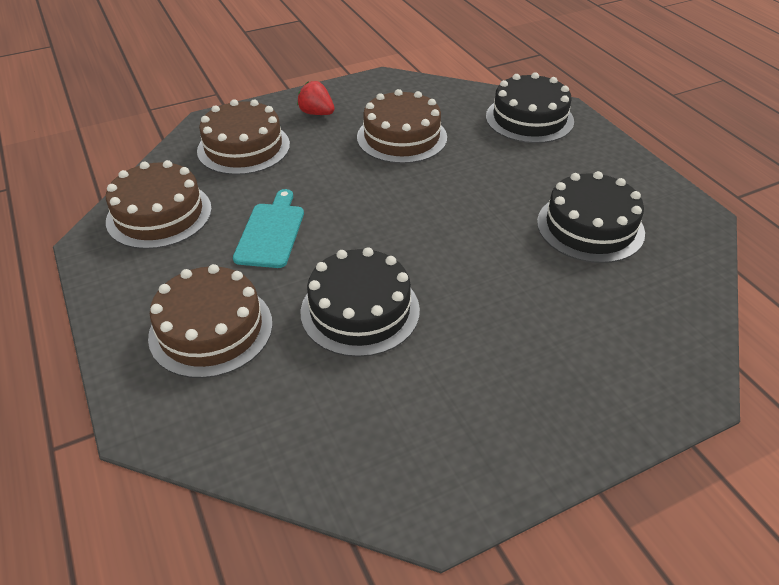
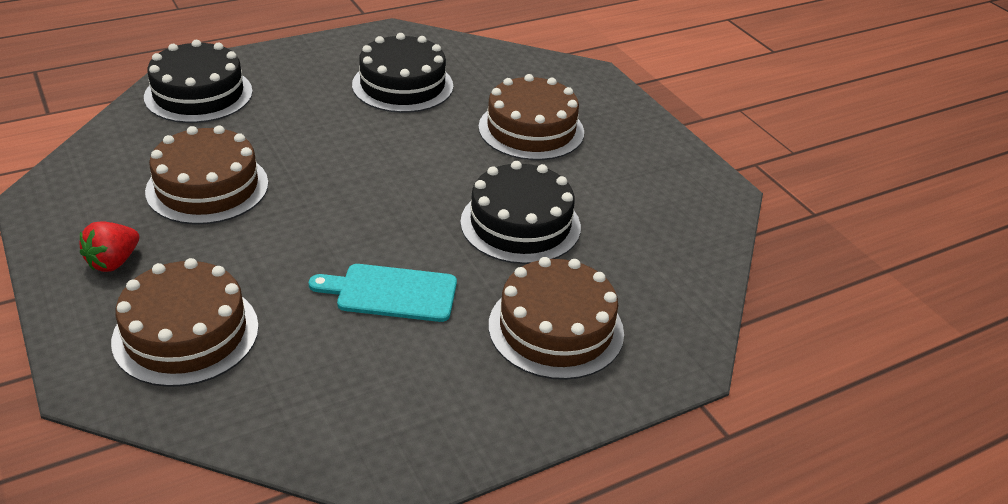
camera: 95 degrees left, 5 degrees down
brown cake [106,160,212,249] -> brown cake moved to [479,74,584,160]

